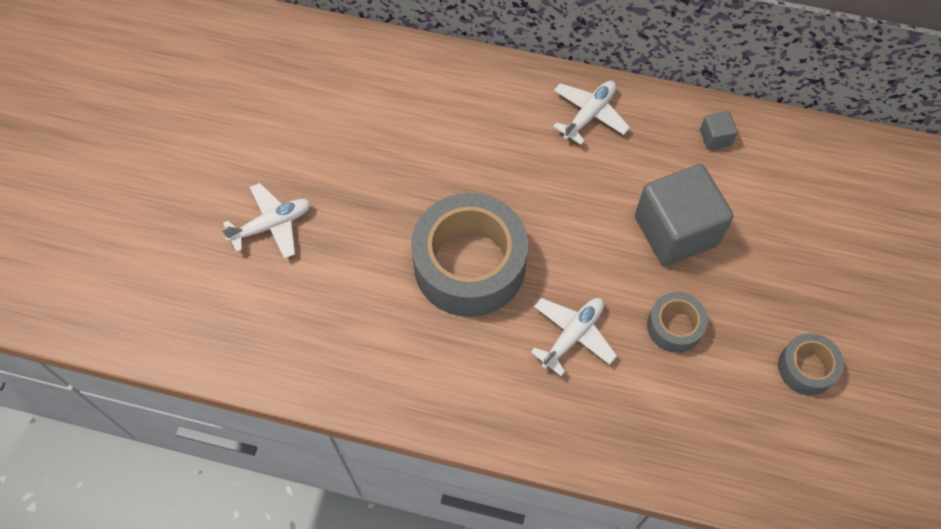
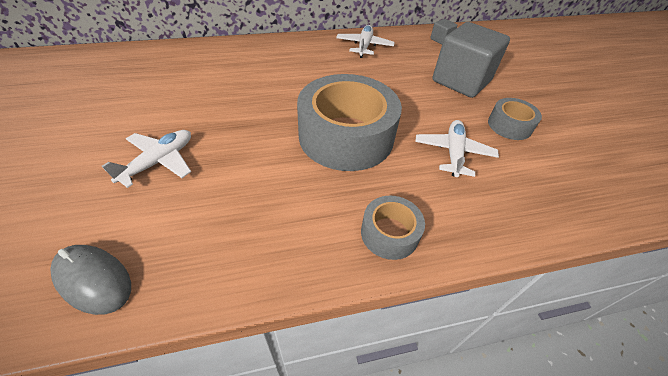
camera: 30 degrees left, 15 degrees down
grey tape [778,333,844,395] -> grey tape moved to [361,196,425,260]
none -> grey mouse [50,245,131,315]

